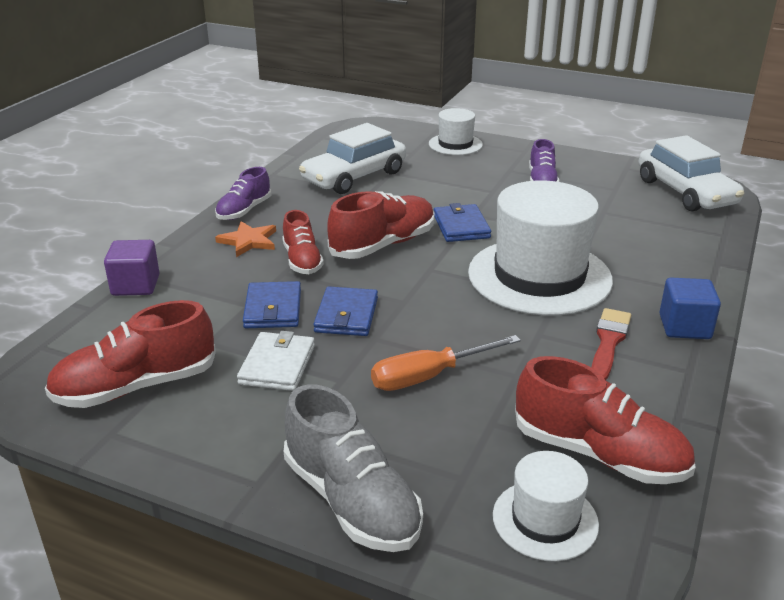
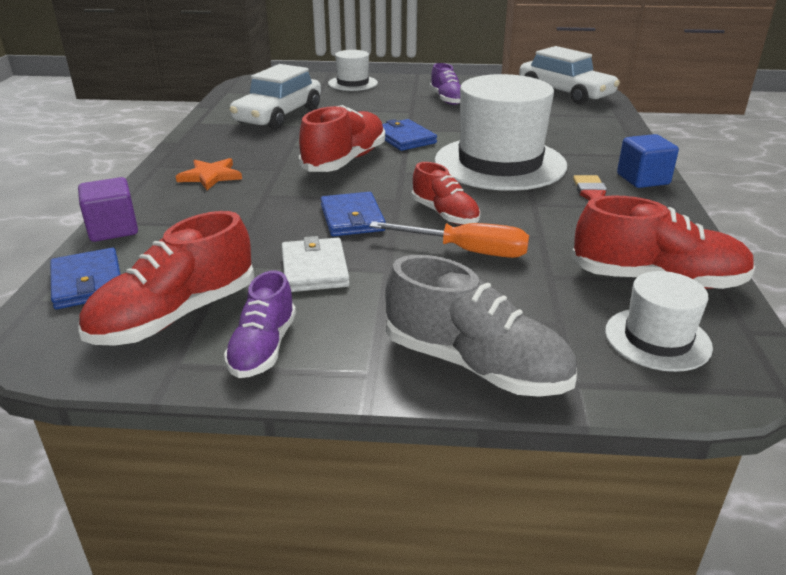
camera: 20 degrees left, 0 degrees up
purple shoe [215,167,271,220] -> purple shoe moved to [224,270,296,378]
blue wallet [243,281,301,328] -> blue wallet moved to [50,248,120,309]
red shoe [282,210,324,274] -> red shoe moved to [412,162,481,225]
orange screwdriver [371,335,521,391] -> orange screwdriver turned 120 degrees counterclockwise [369,222,529,258]

